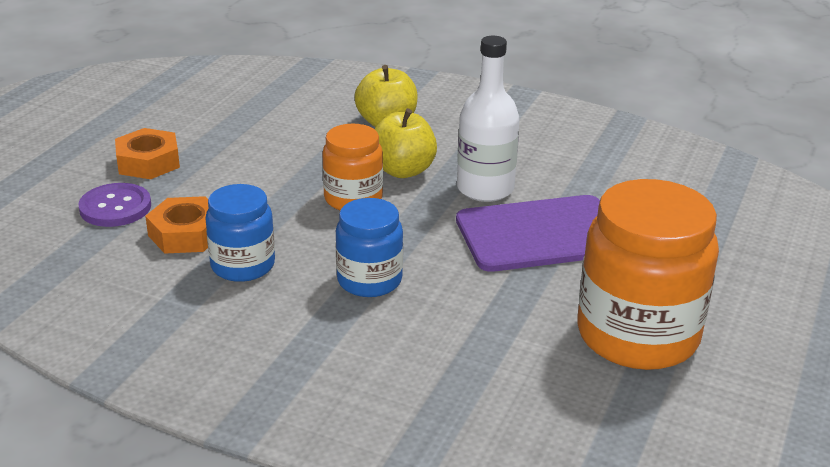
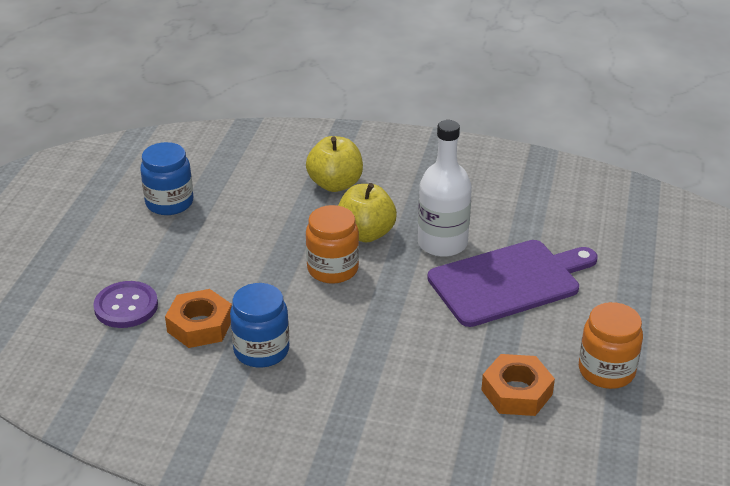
camera: 10 degrees left, 5 degrees up
orange nut [115,128,180,179] -> orange nut moved to [481,354,555,416]
blue jar [336,198,403,297] -> blue jar moved to [140,142,193,215]
orange jar [577,179,719,370] -> orange jar [579,302,643,389], size x0.57

